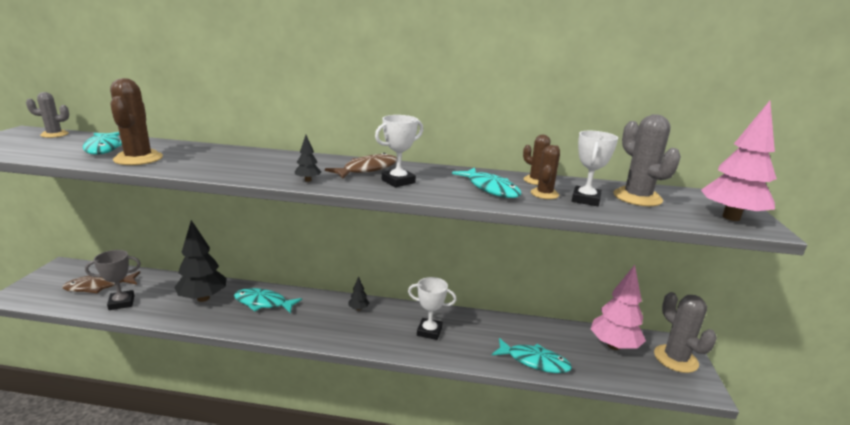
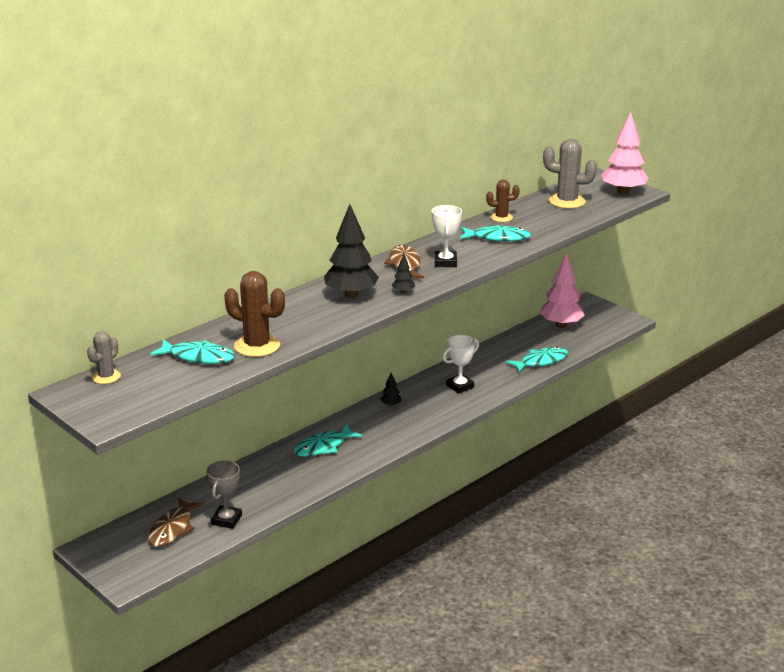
camera: 50 degrees left, 5 degrees up
black tree [174,220,227,302] -> black tree moved to [324,204,379,298]
brown cactus [531,145,560,199] -> none
white trophy [572,131,618,206] -> none
grey cactus [654,292,717,373] -> none

